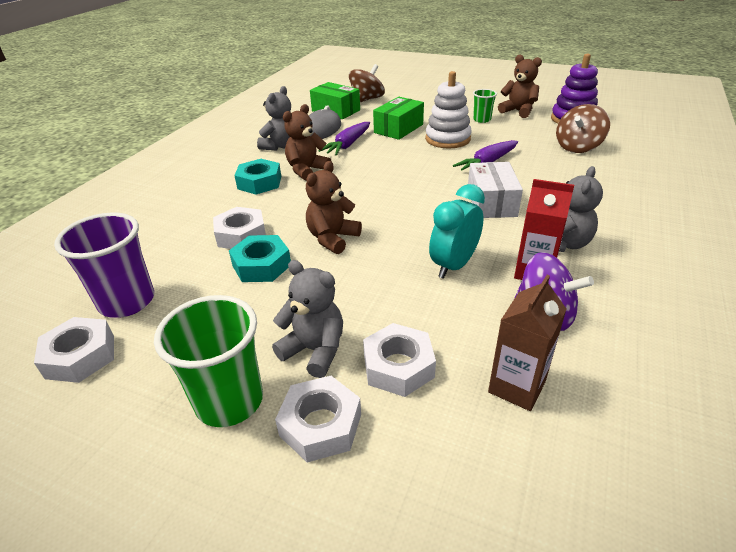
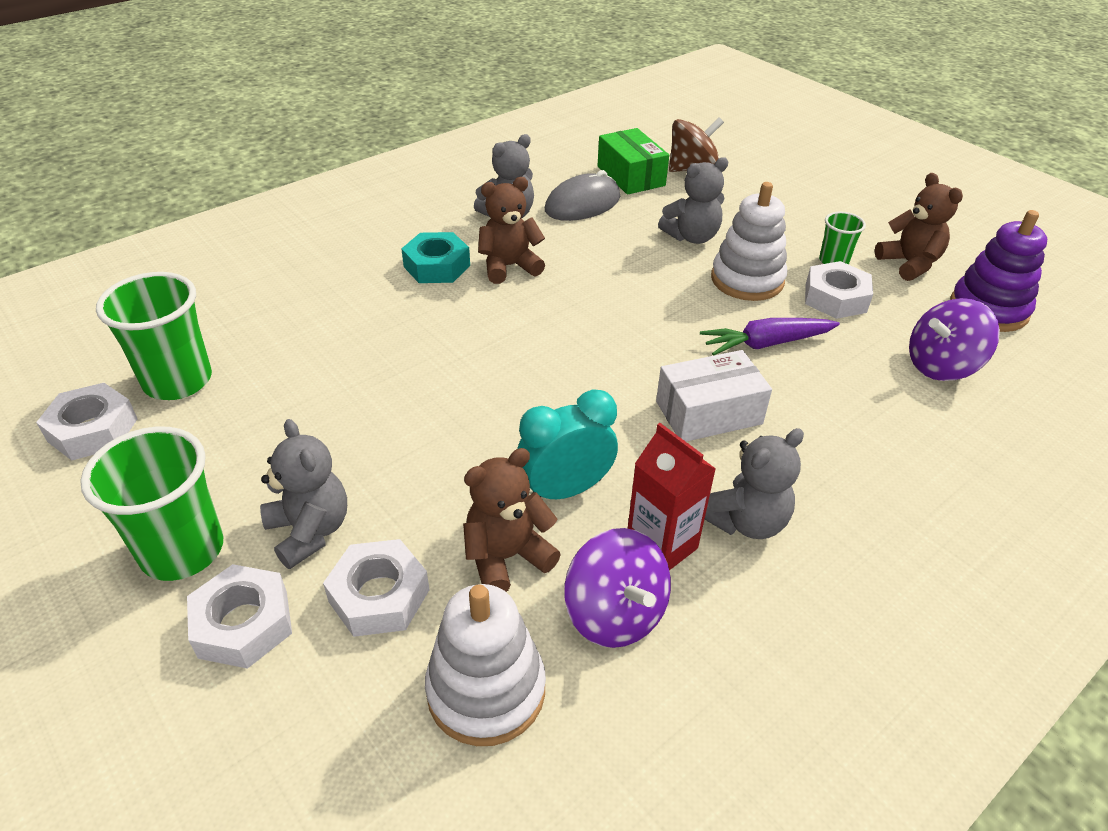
camera: 25 degrees right, 5 degrees up
purple cup [54,212,154,318] -> green cup [96,272,212,400]
white nut [213,207,266,249] -> white nut moved to [805,261,873,319]
turquoise nut [229,235,291,282] -> none
brown teddy bear [306,161,362,254] -> brown teddy bear moved to [463,448,561,592]
purple carrot [318,122,370,156] -> none
green box [373,97,424,140] -> grey teddy bear [658,157,728,244]
white box [468,162,523,218] -> white box turned 45 degrees clockwise [656,350,772,442]
brown carton [488,275,566,411] -> white stacking toy [425,584,546,746]
brown spinning top [556,104,610,153] -> purple spinning top [909,298,1000,381]

